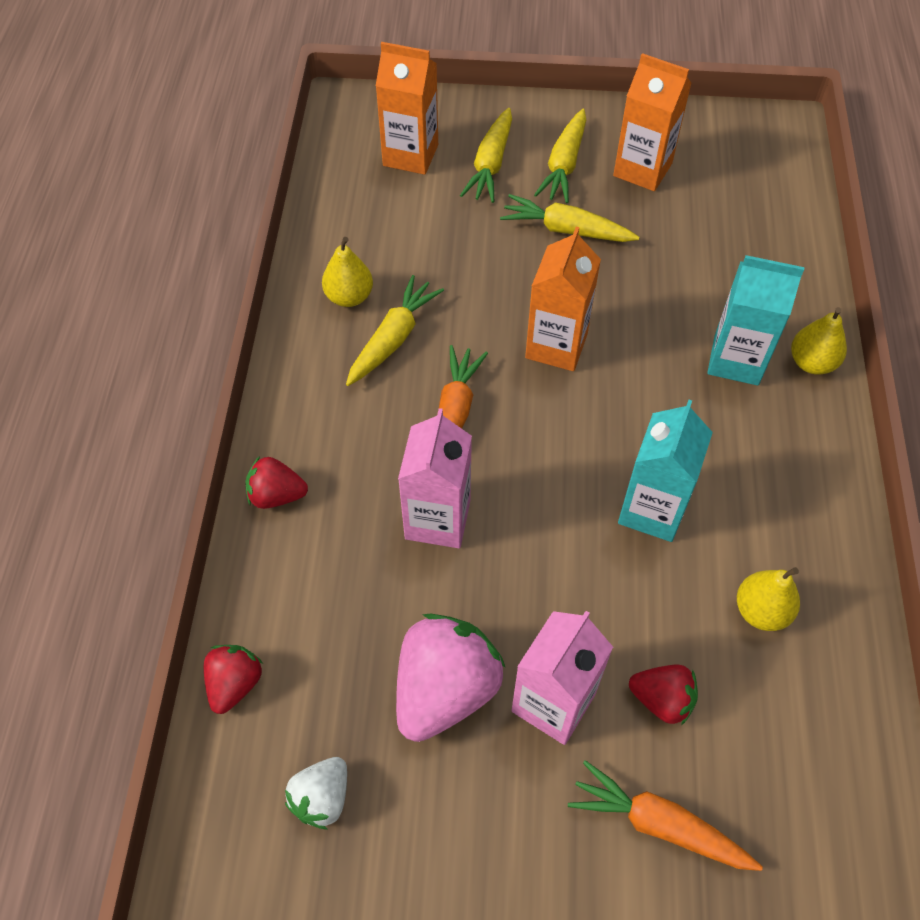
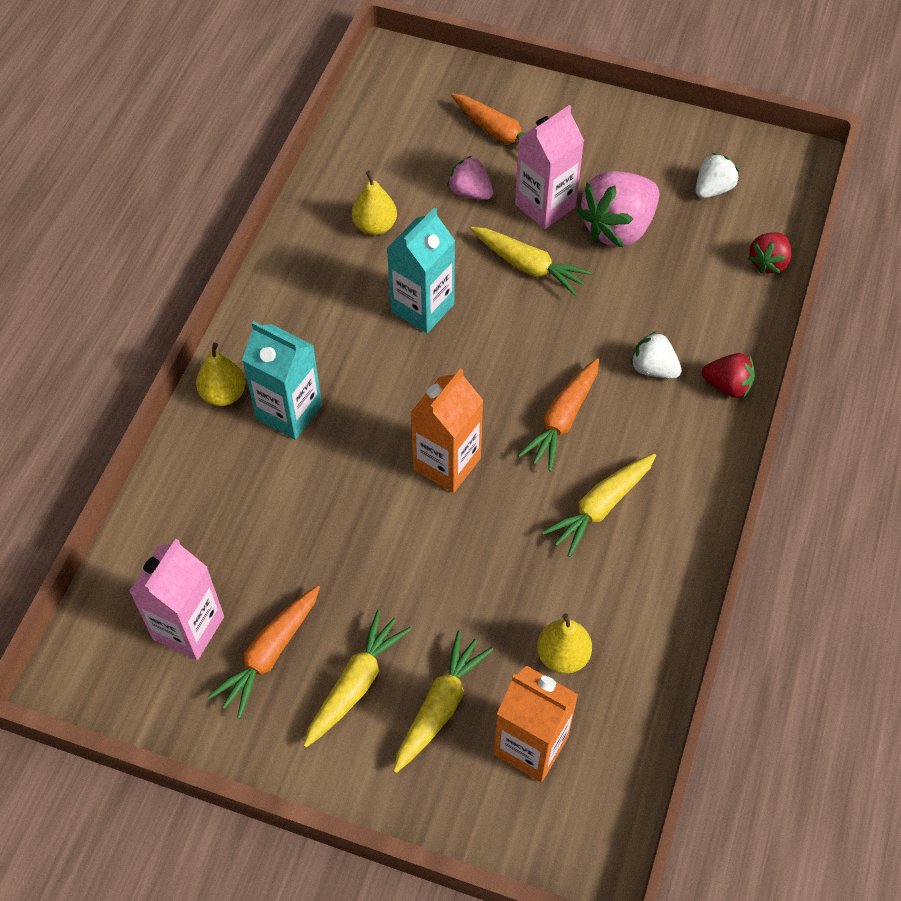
camera: 165 degrees left, 0 degrees up
yellow pear [322,237,373,307] -> yellow pear moved to [537,613,592,674]
pink carton [398,408,472,548] -> pink carton moved to [129,539,224,660]
yellow carrot [500,194,639,242] -> yellow carrot moved to [470,227,592,296]
orange carton [613,53,691,191] -> orange carrot [207,585,320,719]
red strawberry [629,665,698,725] -> pink strawberry [448,156,494,200]
none -> white strawberry [631,331,682,379]

